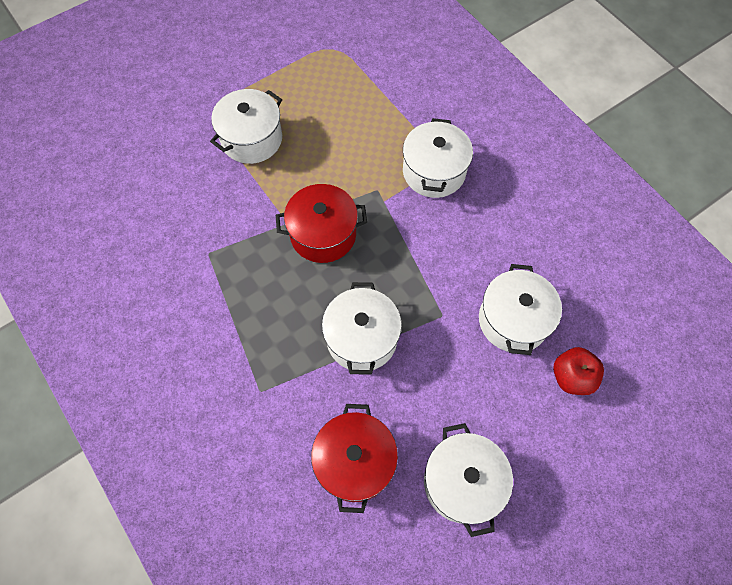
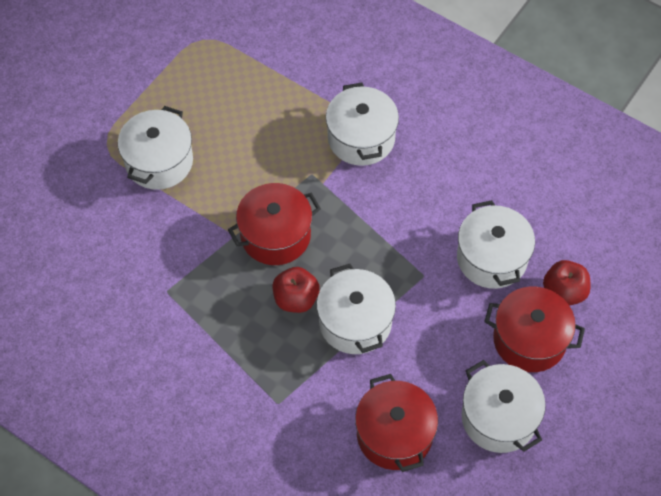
camera: 20 degrees left, 5 degrees down
none -> red apple [272,267,320,313]
none -> red pot [484,287,585,372]

